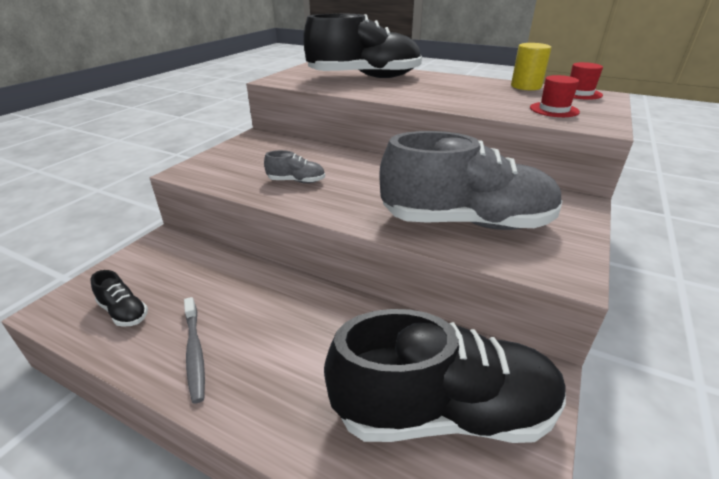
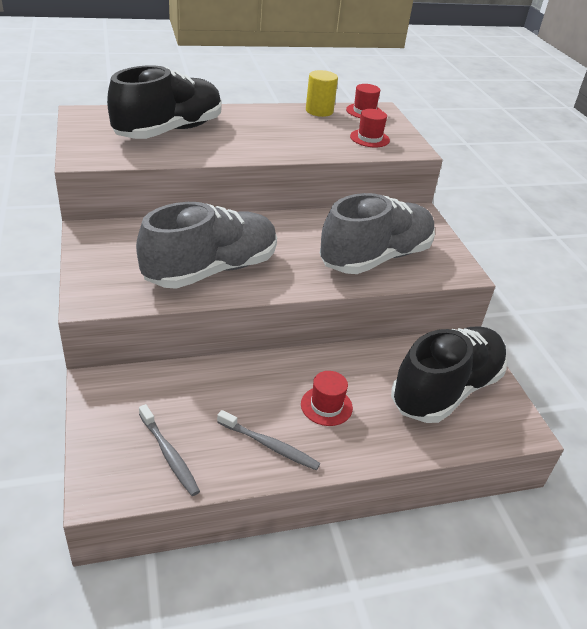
camera: 45 degrees left, 5 degrees up
black shoe [90,270,148,327] -> grey toothbrush [139,404,200,496]
grey shoe [264,150,325,183] -> grey shoe [136,202,277,289], size x2.46
none -> red hat [301,371,353,426]

